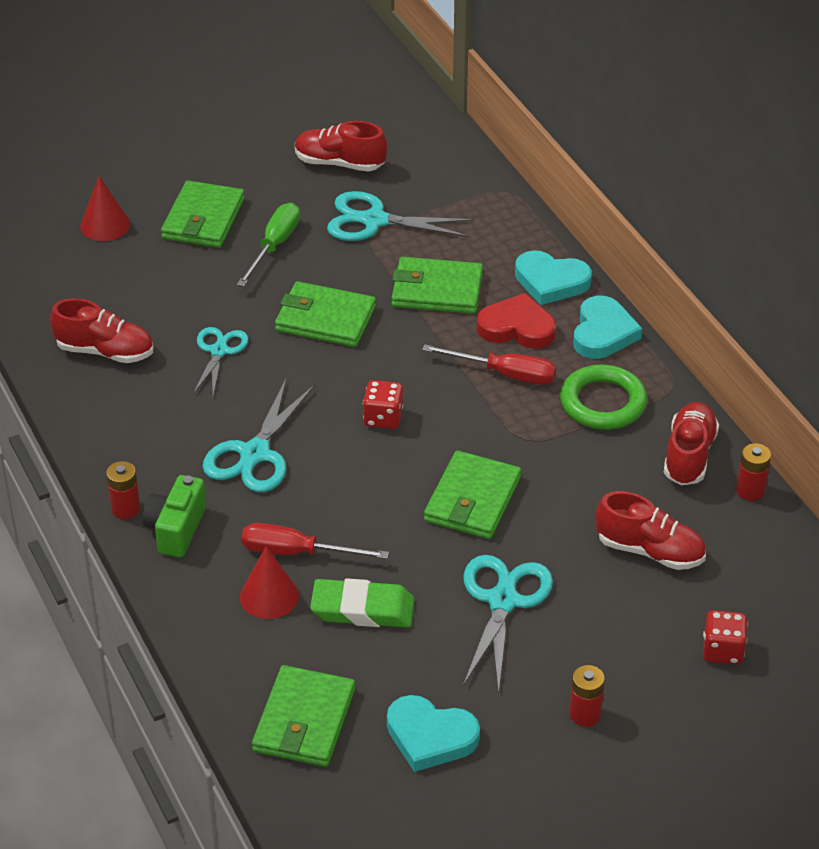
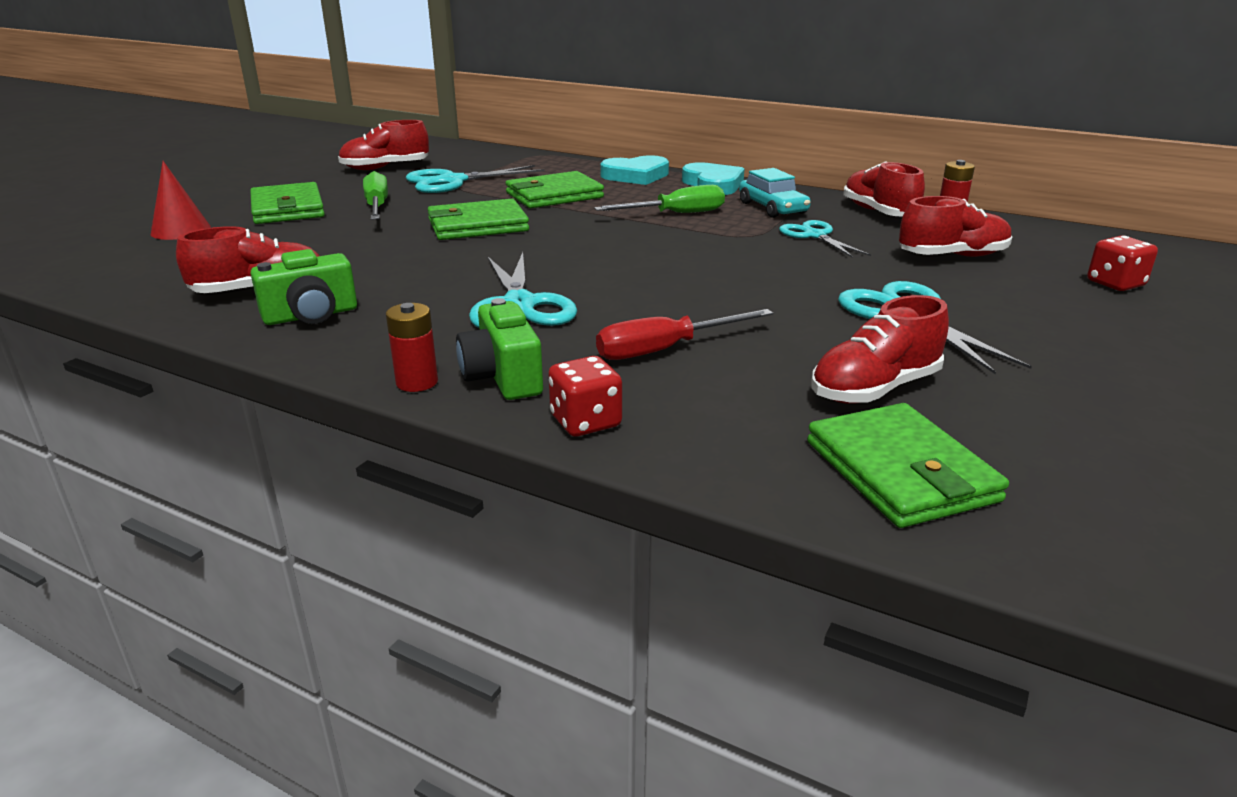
camera: 35 degrees left, 15 degrees down
turquoise scissors [193,327,249,396] -> turquoise scissors moved to [779,220,871,258]
red cone [240,547,299,619] -> none
green eraser [310,578,415,628] -> none
red dice [363,380,403,429] -> red dice moved to [548,356,622,437]
turquoise heart [387,695,480,772] -> none
red screwdriver [422,344,556,385] -> green screwdriver [594,185,725,213]
green wallet [424,450,521,539] -> none
red heart [477,293,556,349] -> none
green ring [560,364,647,430] -> turquoise car [739,168,811,218]
red battery [569,665,605,727] -> none
none -> green camera [251,249,357,325]
none -> red shoe [811,295,949,404]

